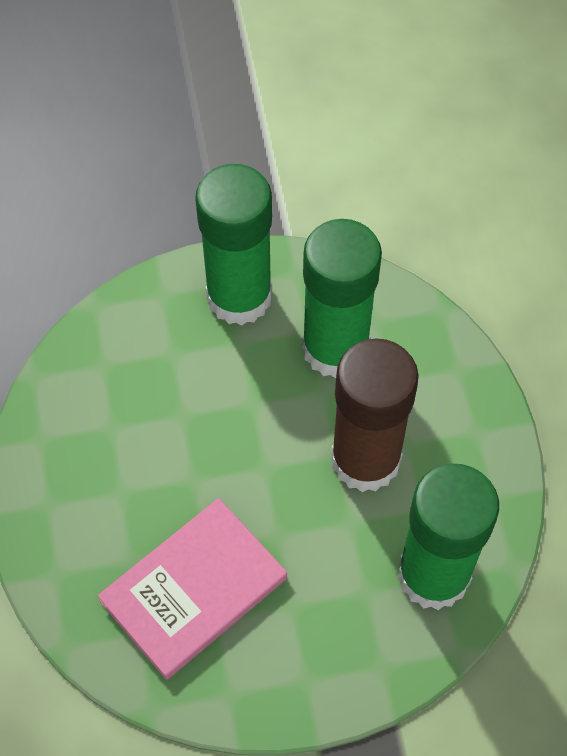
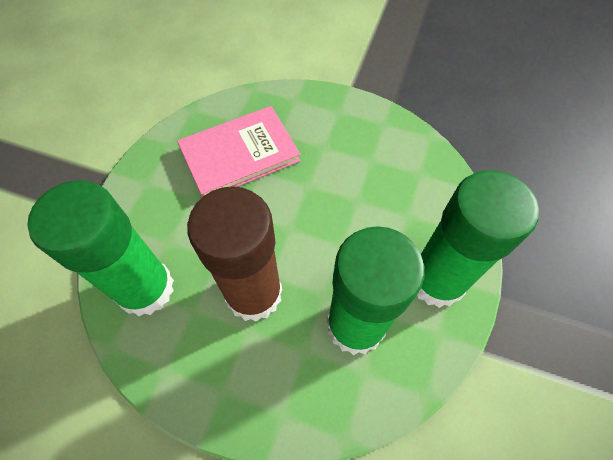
camera: 120 degrees right, 0 degrees up
pink book [98,498,287,680] -> pink book turned 75 degrees clockwise [177,106,301,197]

